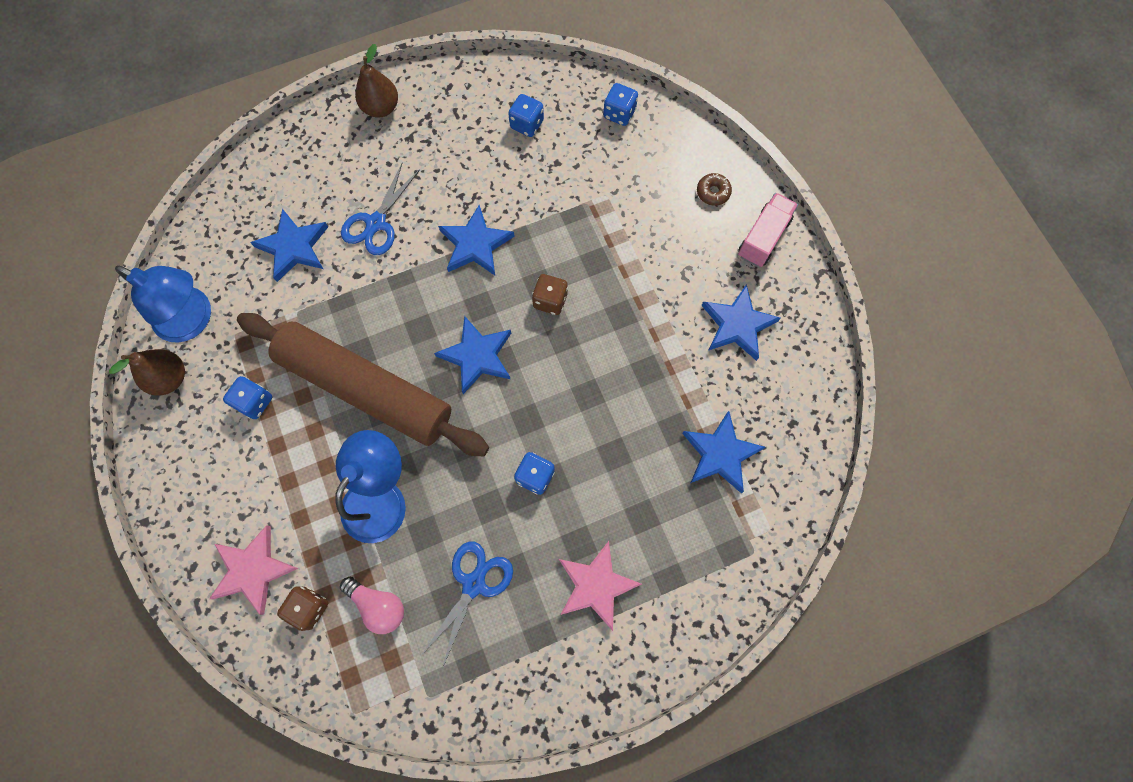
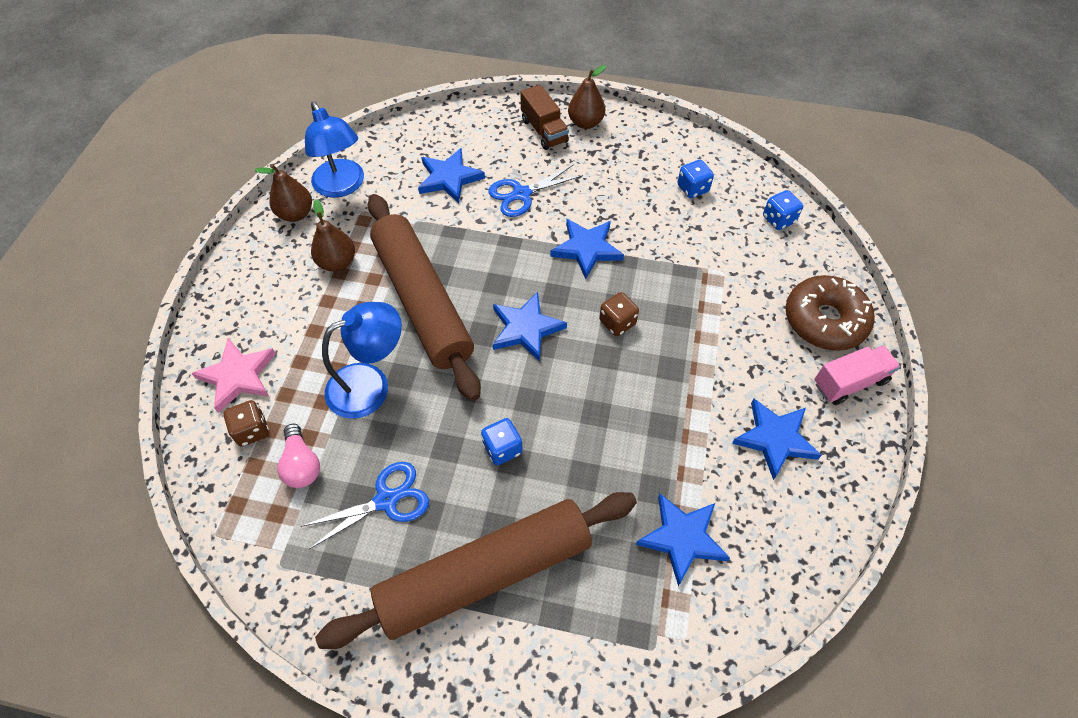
camera: 35 degrees right, 15 degrees down
blue dice [223,376,272,419] -> brown pear [311,199,355,272]
pink star [559,541,642,631] -> brown rolling pin [315,492,637,649]
brown donut [697,173,732,206] -> brown donut [786,275,875,351], size x2.35
none -> brown truck [520,85,569,150]

